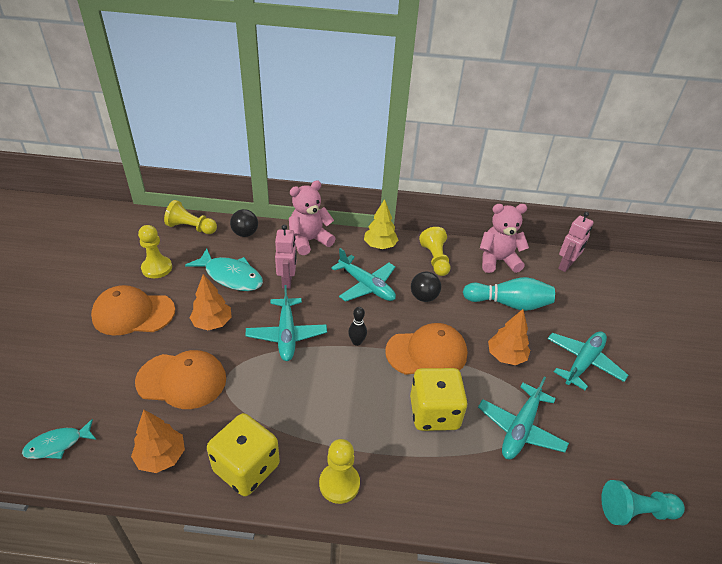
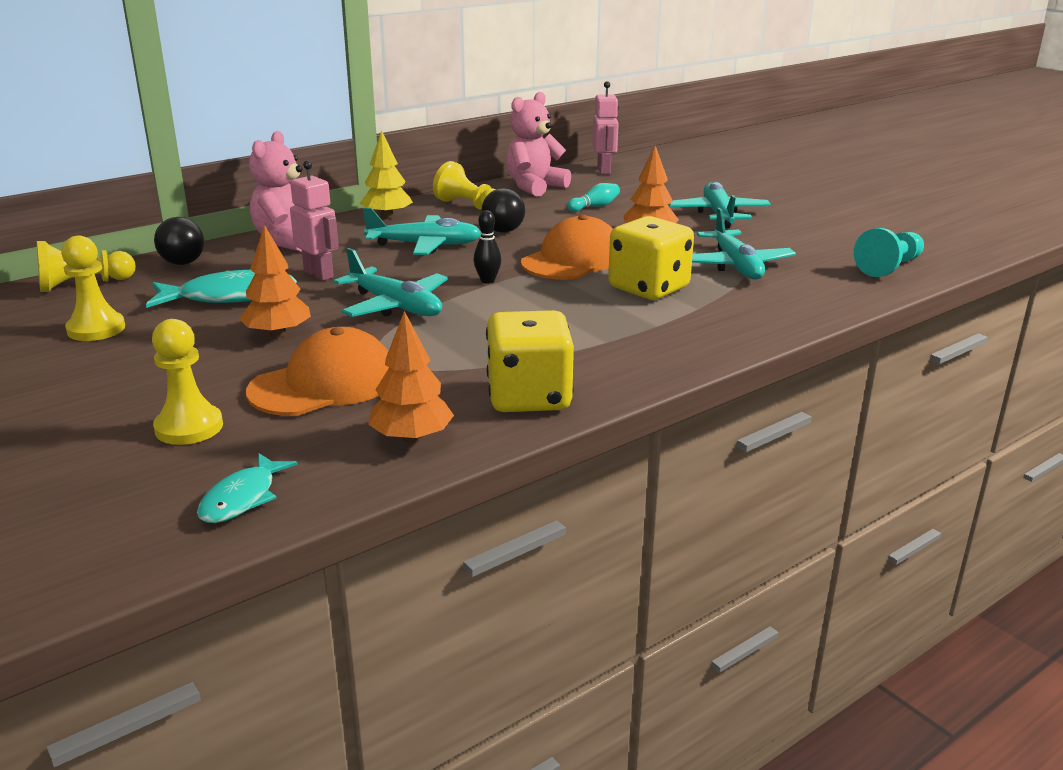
camera: 40 degrees left, 15 degrees down
orange cap [91,285,175,336] -> none
yellow pawn [319,439,360,504] -> yellow pawn moved to [152,319,223,445]
turquoise bowling pin [463,277,555,311] -> turquoise bowling pin [567,183,620,212], size x0.51

